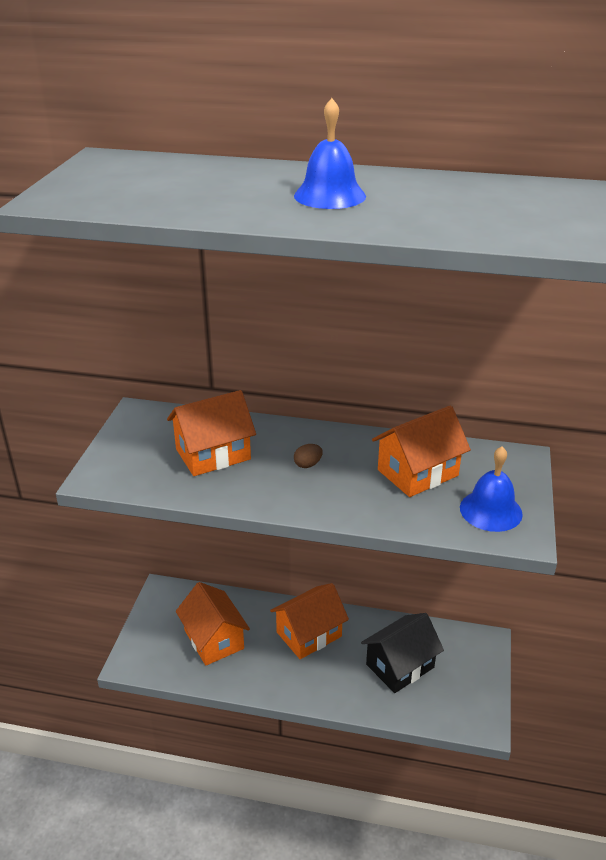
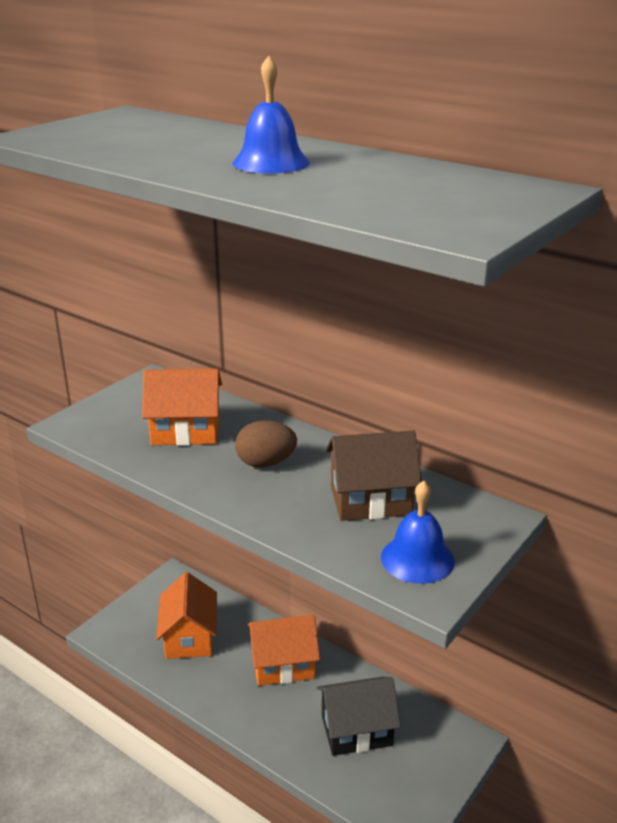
camera: 25 degrees right, 5 degrees down
brown egg [294,444,323,468] -> brown egg [235,421,297,468], size x1.83
orange house [372,405,471,497] -> brown house [326,430,422,521]

